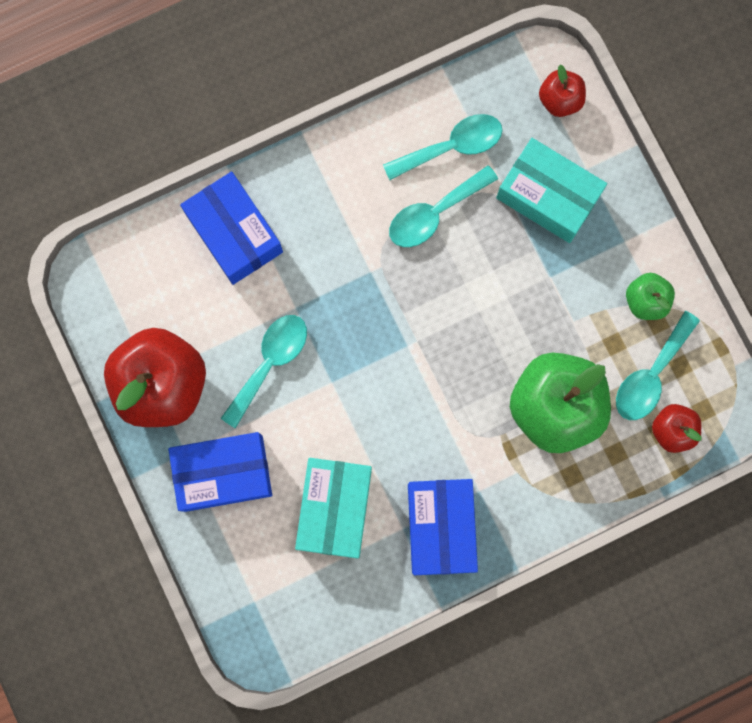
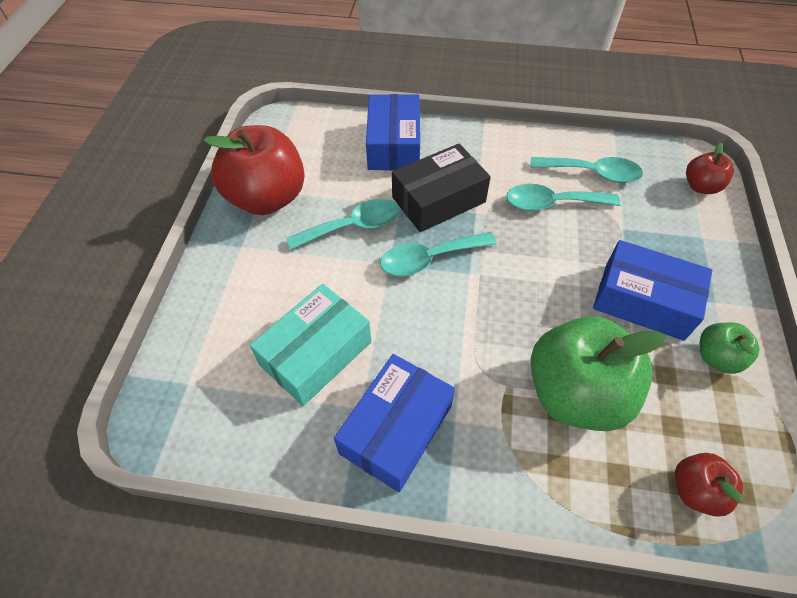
camera: 35 degrees right, 25 degrees down
blue box [168,432,272,512] -> blue box moved to [593,240,712,341]
turquoise box [496,138,607,243] -> none
turquoise spoon [616,311,700,420] -> turquoise spoon moved to [380,232,497,276]
none -> black box [392,144,491,232]

